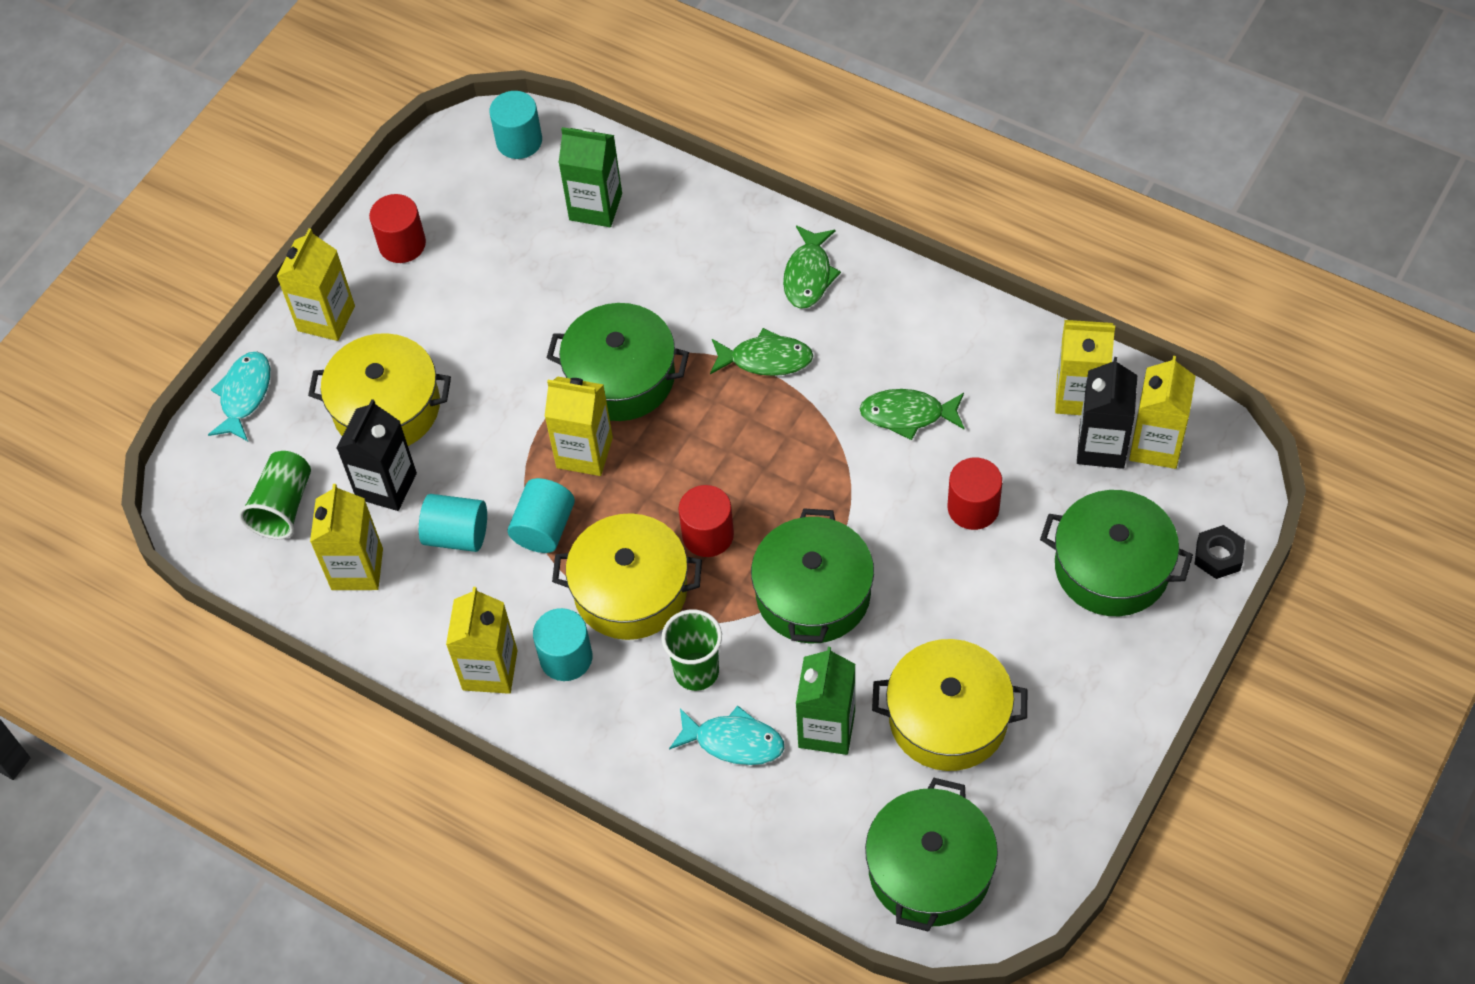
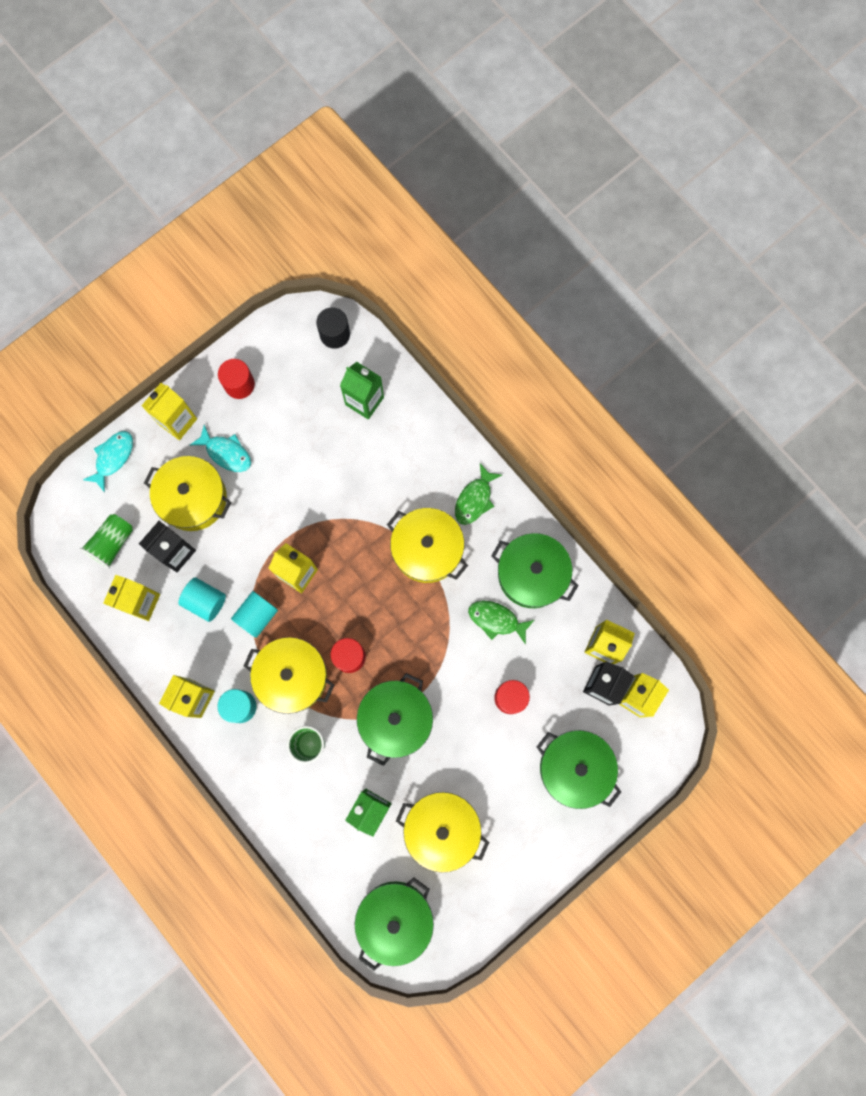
camera: 15 degrees right, 20 degrees up
turquoise cylinder [489,91,542,159] -> black cylinder [316,307,350,349]
green pot [547,303,689,421] -> green pot moved to [491,533,579,608]
turquoise fish [669,705,784,765] -> turquoise fish moved to [190,425,251,472]
green fish [710,328,813,376] -> yellow pot [387,508,468,583]
black nut [1195,525,1245,579] -> none

